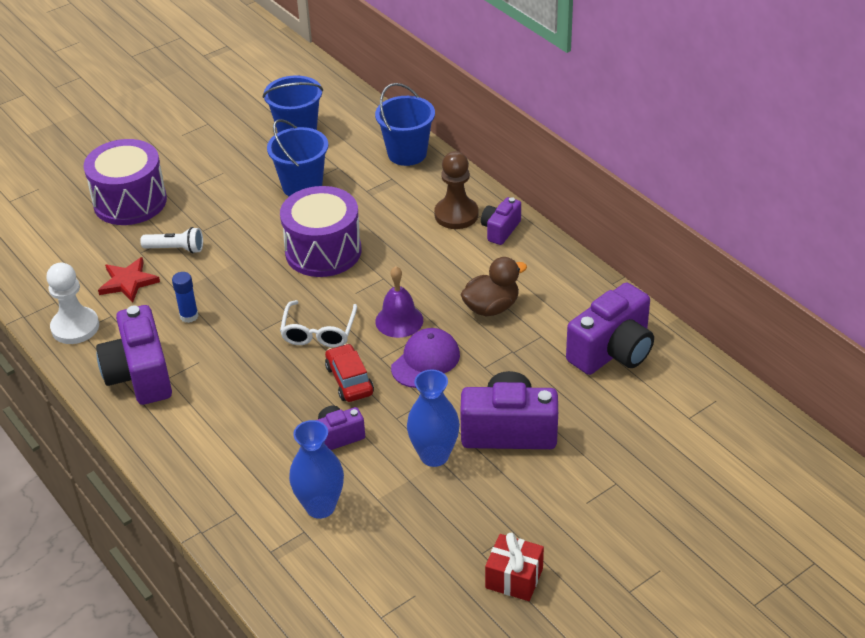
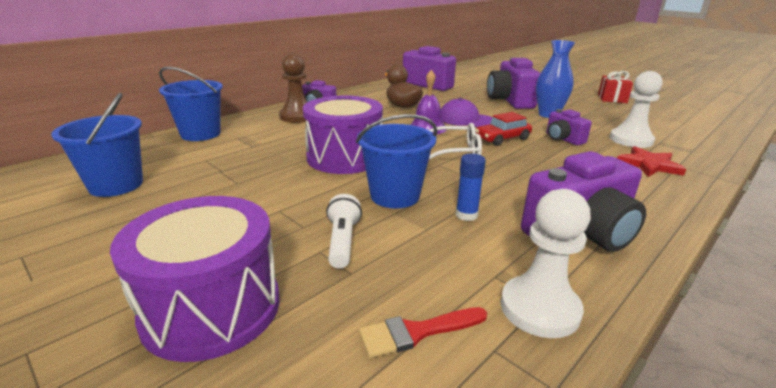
camera: 100 degrees left, 15 degrees down
red star [98,257,160,303] -> red star moved to [617,146,686,177]
blue bucket [267,119,329,196] -> blue bucket moved to [356,114,437,208]
blue vase [289,420,344,519] -> white pawn [610,71,663,148]
none -> red brush [359,307,487,358]

